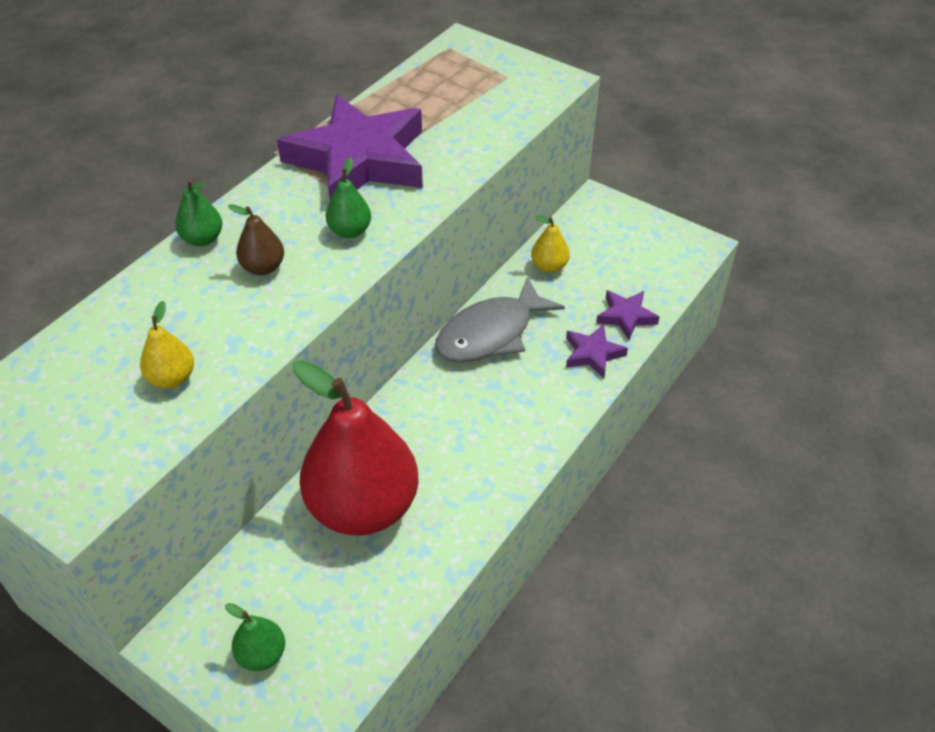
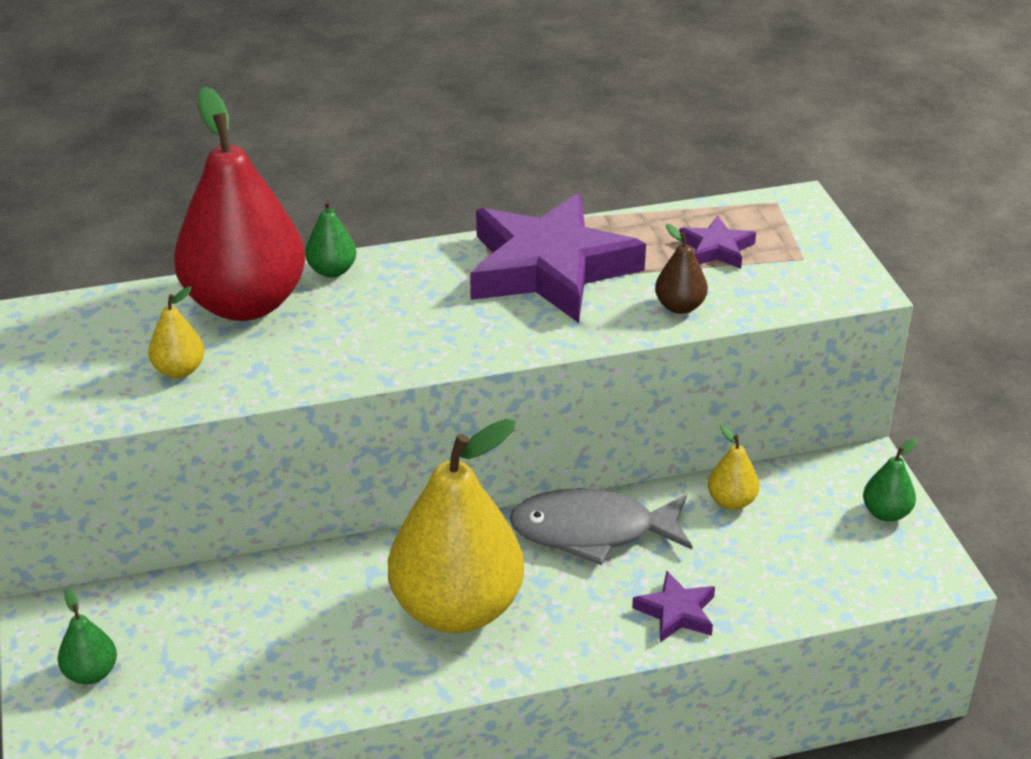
camera: 40 degrees right, 10 degrees down
brown pear [228,204,284,275] -> brown pear moved to [655,224,708,314]
red pear [293,360,419,536] -> red pear moved to [174,86,305,321]
green pear [326,157,371,238] -> green pear moved to [863,438,917,522]
purple star [596,290,659,340] -> purple star moved to [679,216,756,269]
none -> yellow pear [388,419,524,633]

